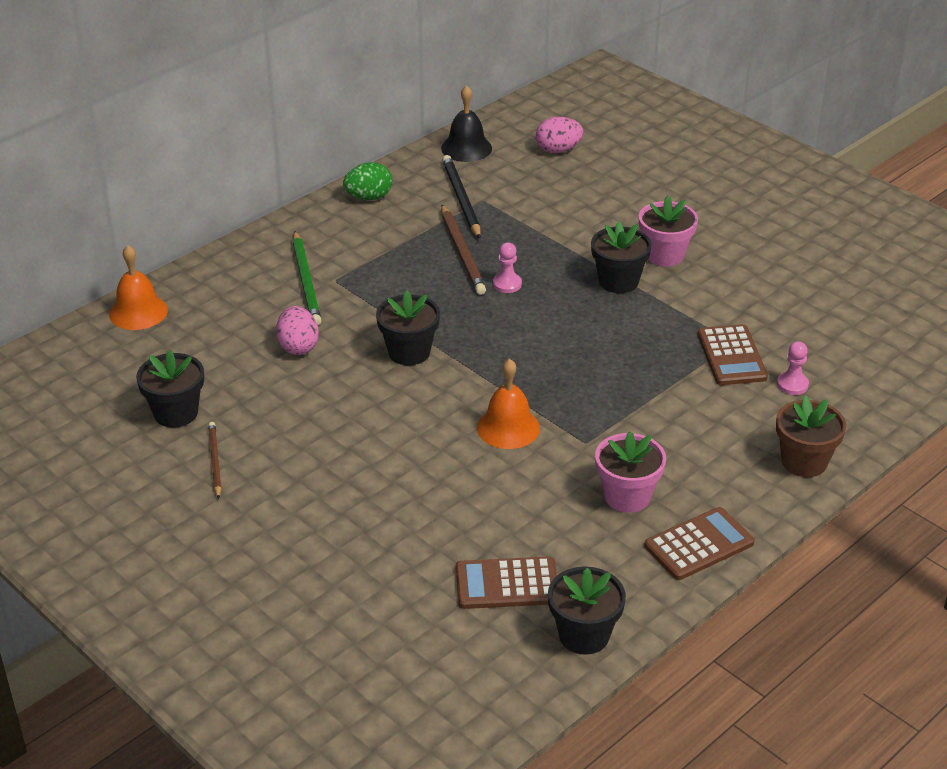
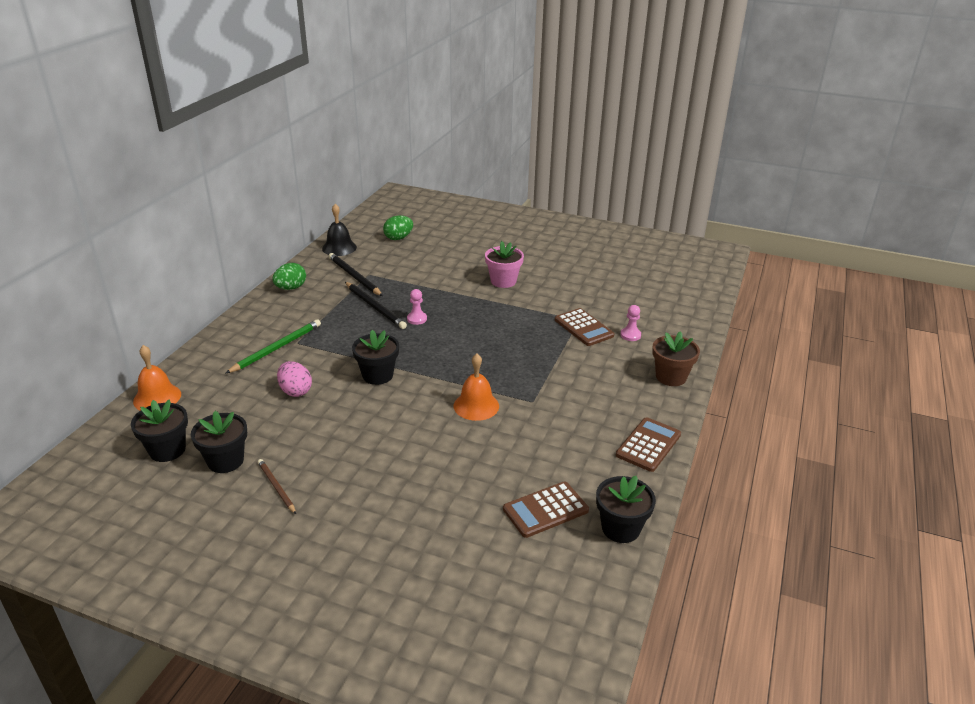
camera: 25 degrees left, 5 degrees down
green pencil [293,231,322,325] -> green pencil turned 105 degrees counterclockwise [225,319,321,374]
brown pencil [441,205,486,295] -> black pencil [345,282,407,329]
pink egg [536,117,583,153] -> green egg [383,215,413,240]
black flower pot [591,221,652,293] -> black flower pot moved to [131,400,188,462]
pink flower pot [595,432,666,513] -> none

